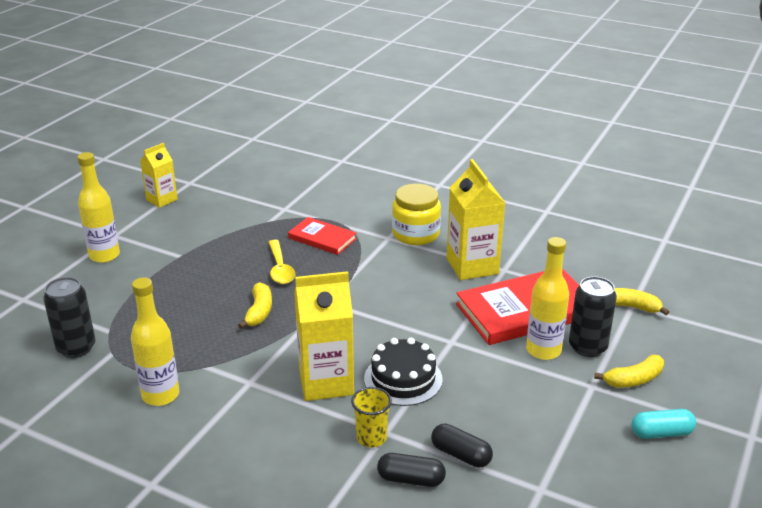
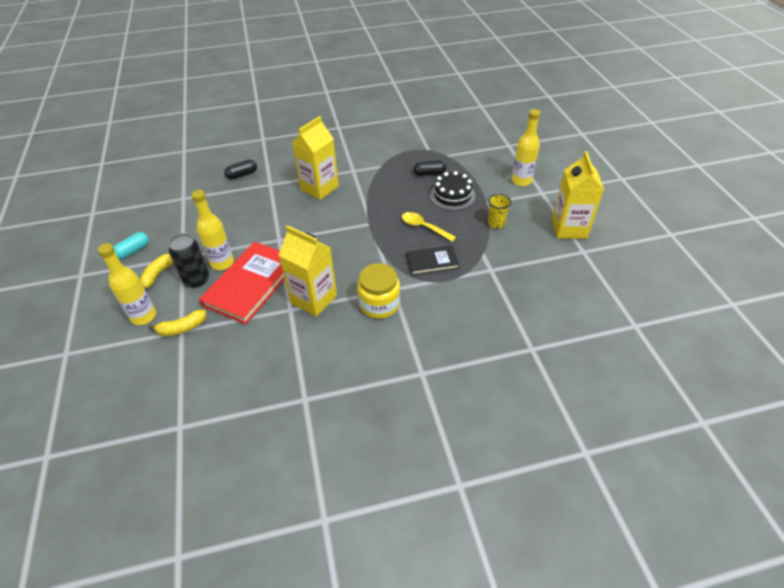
camera: 140 degrees right, 15 degrees up
black can [43,277,95,358] -> none
yellow bottle [131,277,179,406] -> yellow bottle moved to [98,243,156,325]
yellow carton [140,143,178,208] -> yellow carton [552,151,604,239], size x1.65
yellow banana [238,282,272,329] -> none
red book [288,217,357,255] -> black book [407,245,459,275]
yellow cup [351,387,392,447] -> yellow cup moved to [488,194,512,228]
black cake [364,338,443,406] -> black cake moved to [430,171,476,210]
black capsule [431,423,493,467] -> black capsule moved to [413,160,447,176]

